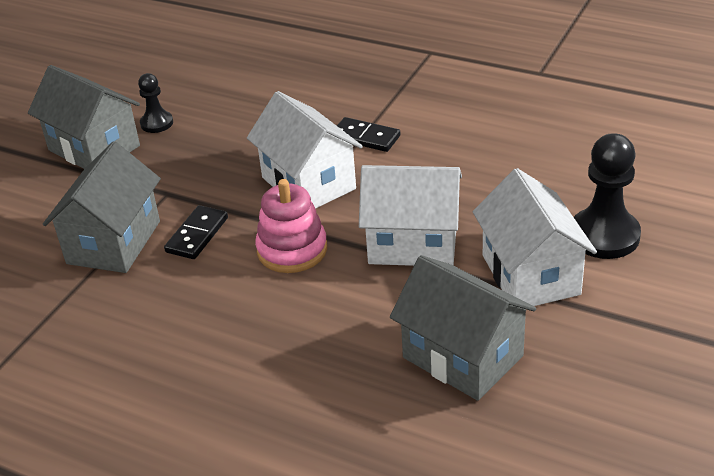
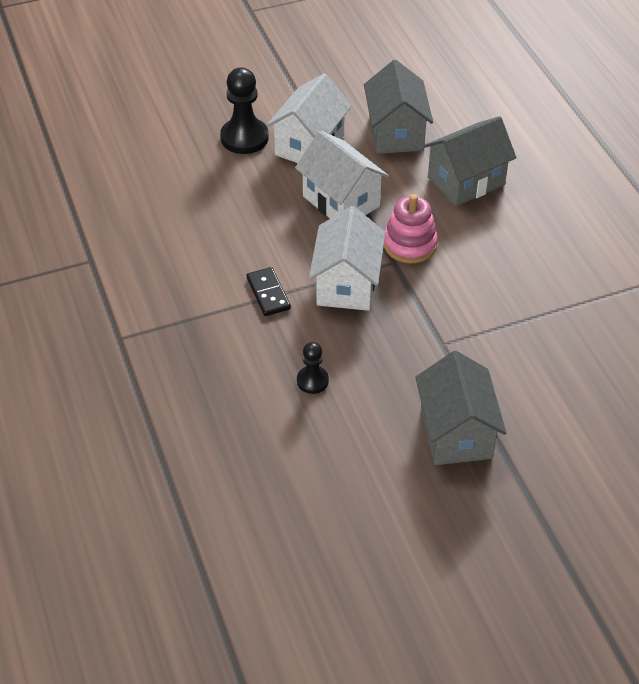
camera: 140 degrees left, 10 degrees up
grey house [43,142,161,273] -> grey house moved to [424,116,516,206]
black pawn [138,73,173,133] -> black pawn moved to [297,342,329,394]
black domino [164,205,228,259] -> none

